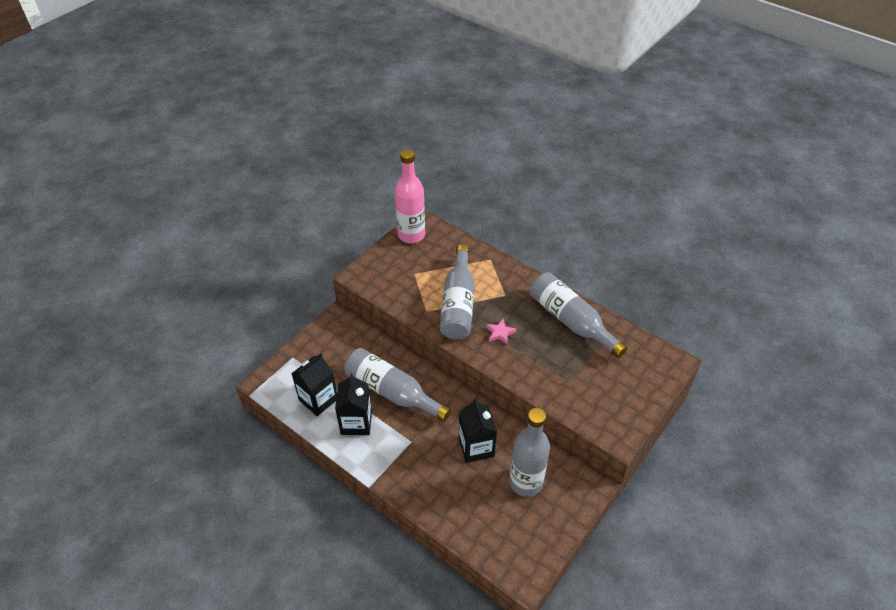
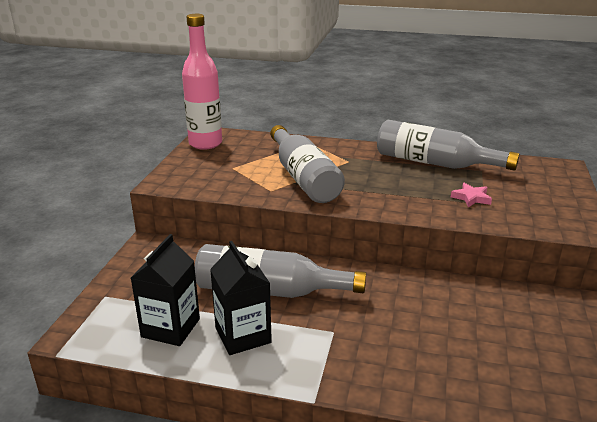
camera: 25 degrees left, 20 degrees down
black carton [459,398,497,463] -> none
pink star [486,319,516,345] -> pink star moved to [451,183,492,207]
grey bottle [509,408,550,497] -> none

